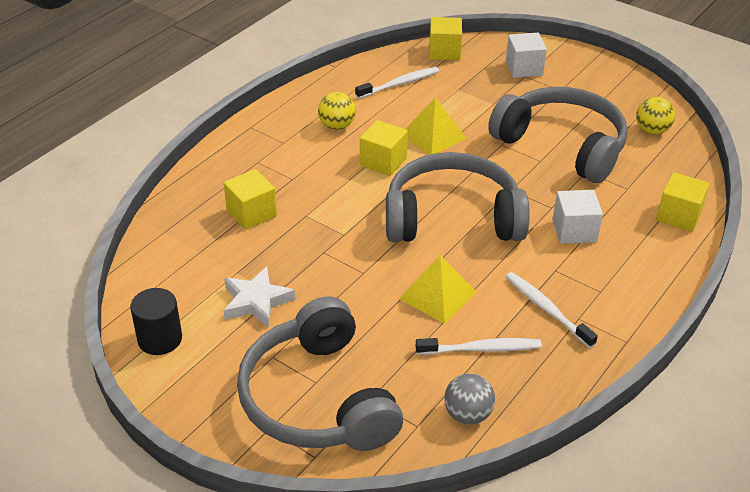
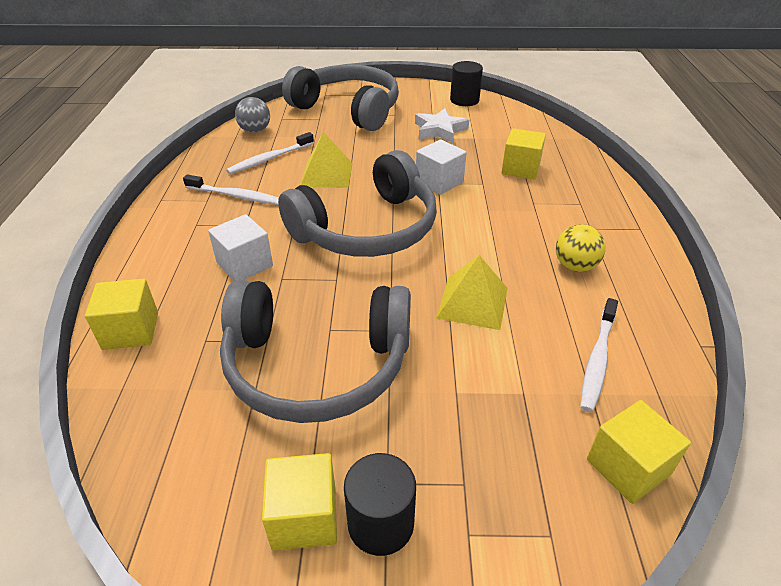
camera: 145 degrees right, 0 degrees up
yellow cube [360,120,408,176] -> yellow cube moved to [262,453,337,551]
white cube [506,33,547,78] -> white cube moved to [416,139,467,195]
yellow ball [636,97,675,135] -> none
none -> black cylinder [344,453,416,556]

